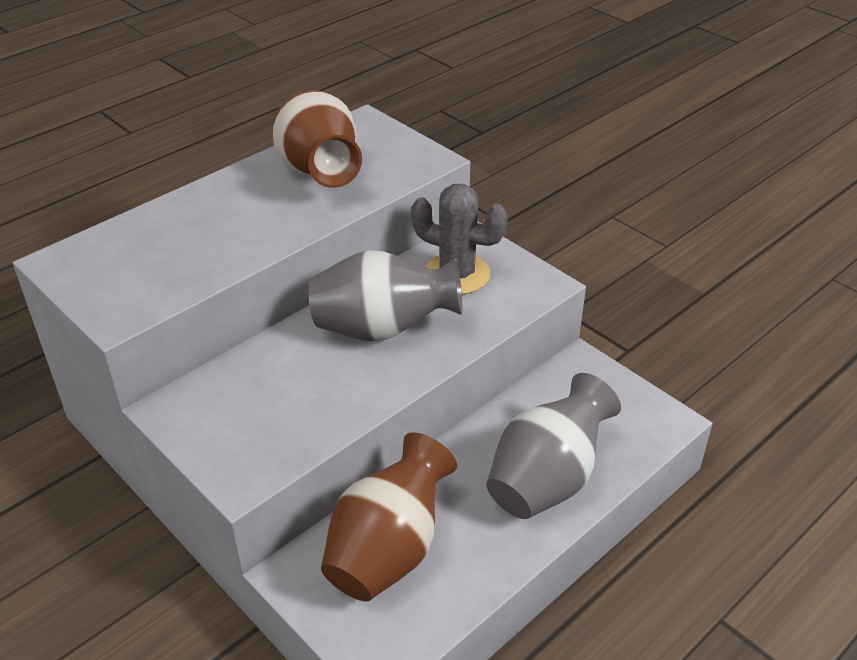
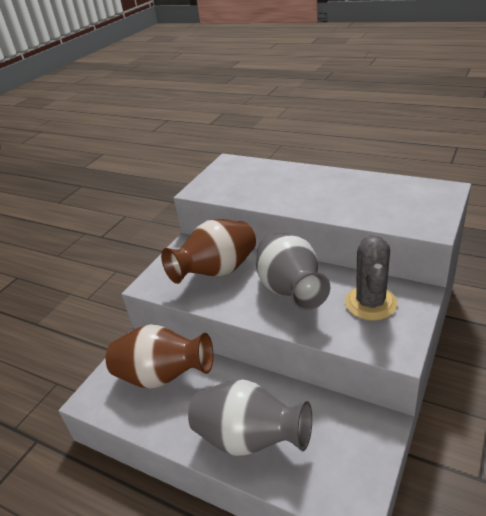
camera: 75 degrees right, 5 degrees down
brown vase [272,90,362,188] -> brown vase moved to [161,219,256,284]

